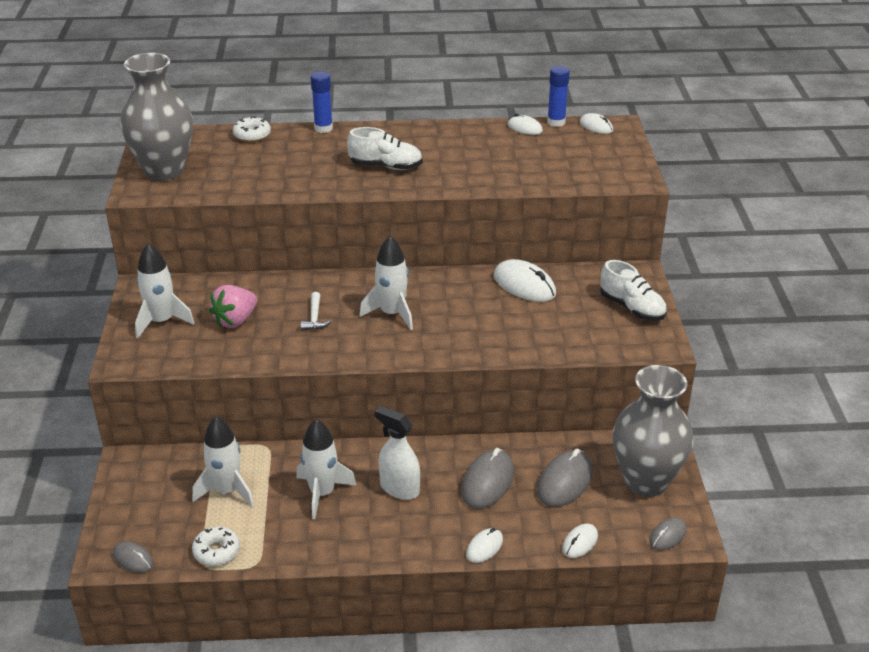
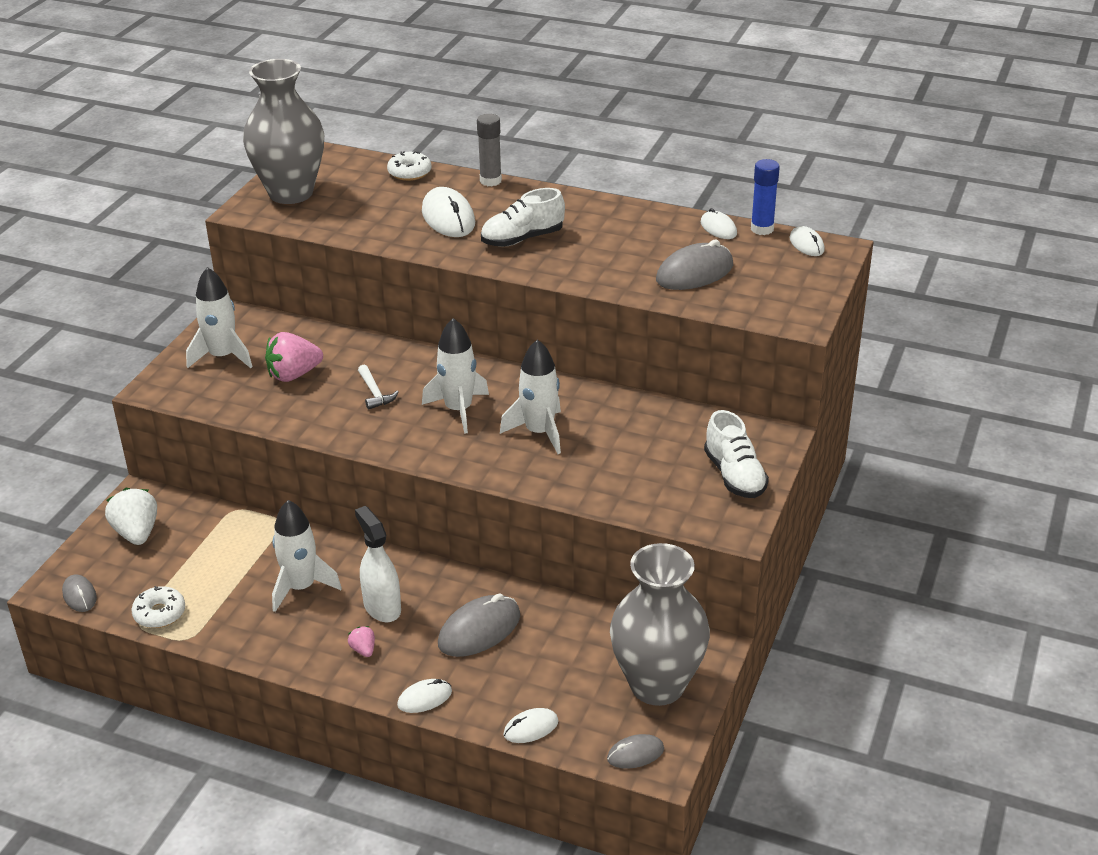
camera: 25 degrees right, 0 degrees up
white rocket [192,417,254,507] -> white rocket moved to [500,339,561,454]
white hammer [300,292,332,331] -> white hammer turned 45 degrees counterclockwise [358,365,399,410]
blue glue stick [311,72,333,133] -> grey glue stick [477,114,502,186]
white shoe [347,127,422,170] -> white shoe turned 120 degrees clockwise [481,188,565,247]
white mouse [494,259,556,302] -> white mouse moved to [422,187,475,237]
grey mouse [537,449,593,507] -> grey mouse moved to [656,240,733,290]
none -> white strawberry [105,488,157,545]
none -> pink strawberry [348,626,375,657]

